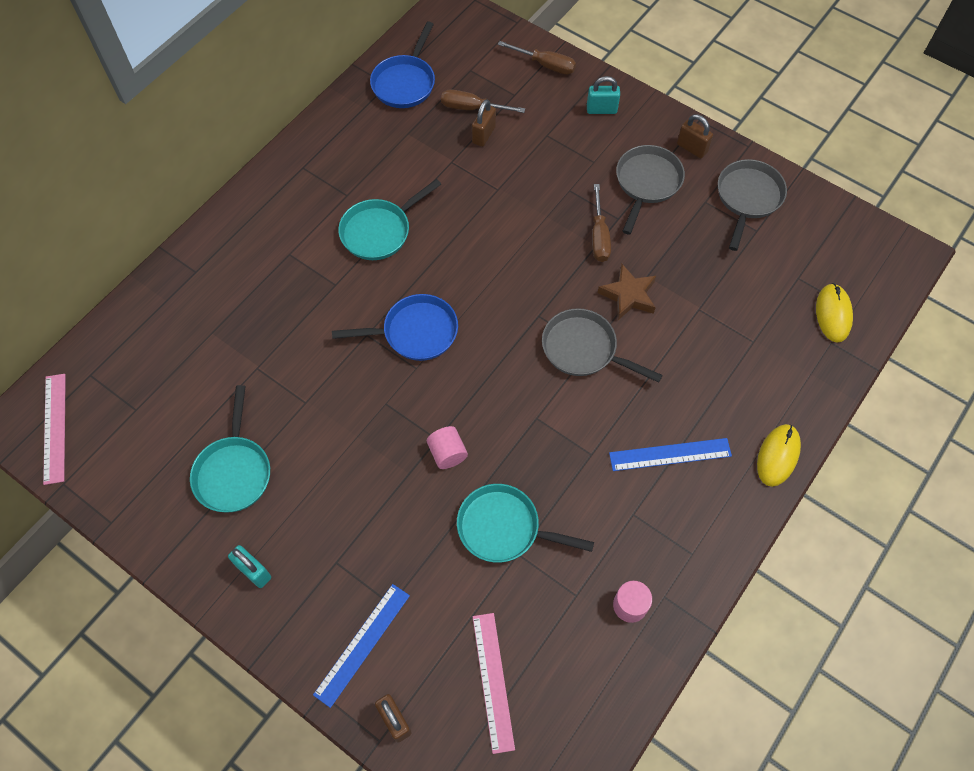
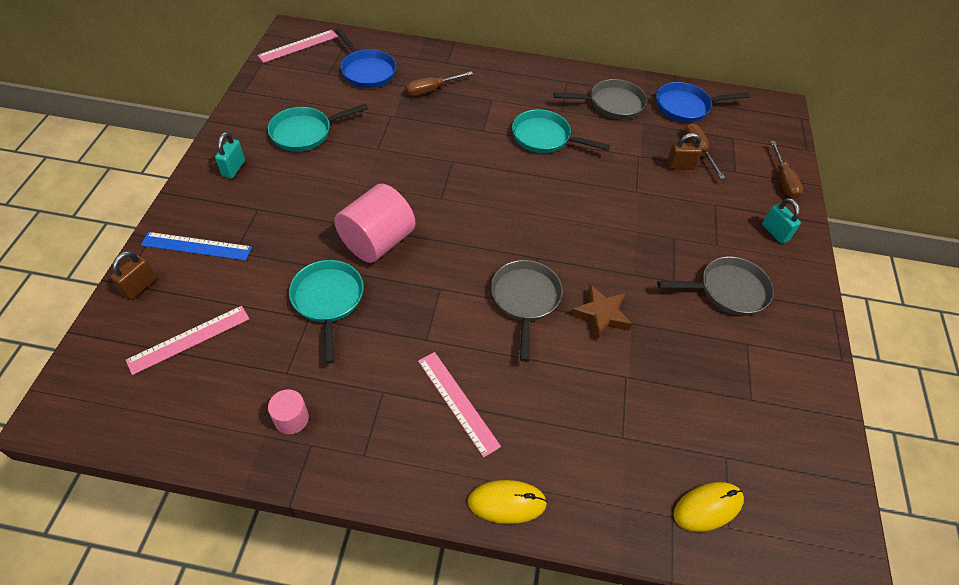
camera: 60 degrees right, 10 degrees down
blue pan [332,294,458,361] -> blue pan moved to [335,28,396,88]
pink cylinder [427,426,468,469] -> pink cylinder [334,184,416,263], size x2.05
brown screwdriver [592,184,611,262] -> brown screwdriver moved to [405,72,473,96]
blue ruler [609,438,732,471] -> pink ruler [418,352,501,458]
brown padlock [677,114,713,159] -> none
grey pan [718,159,787,251] -> grey pan moved to [553,79,647,119]

